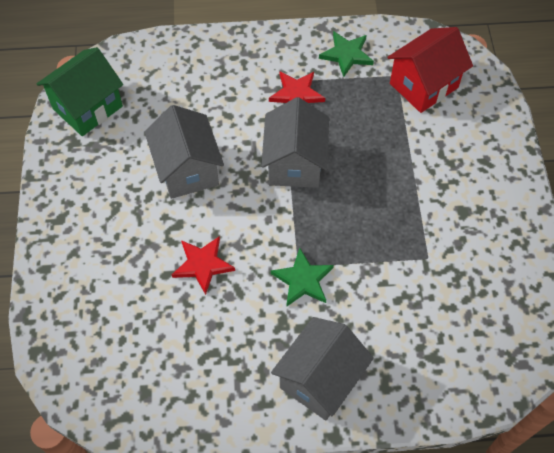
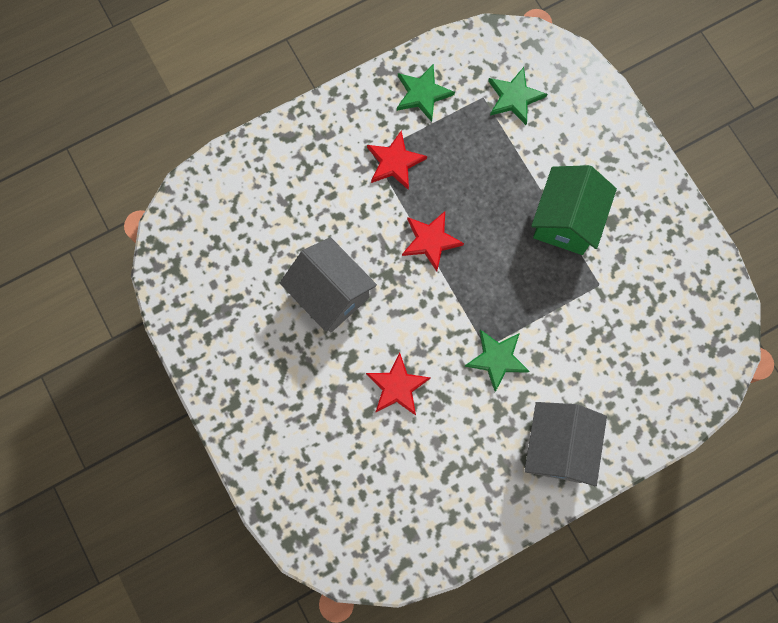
camera: 25 degrees left, 15 degrees up
green house [37,47,123,136] -> green house moved to [531,165,617,255]
grey house [261,97,329,188] -> red star [402,211,464,271]
red house [387,27,473,113] -> green star [488,67,547,125]

